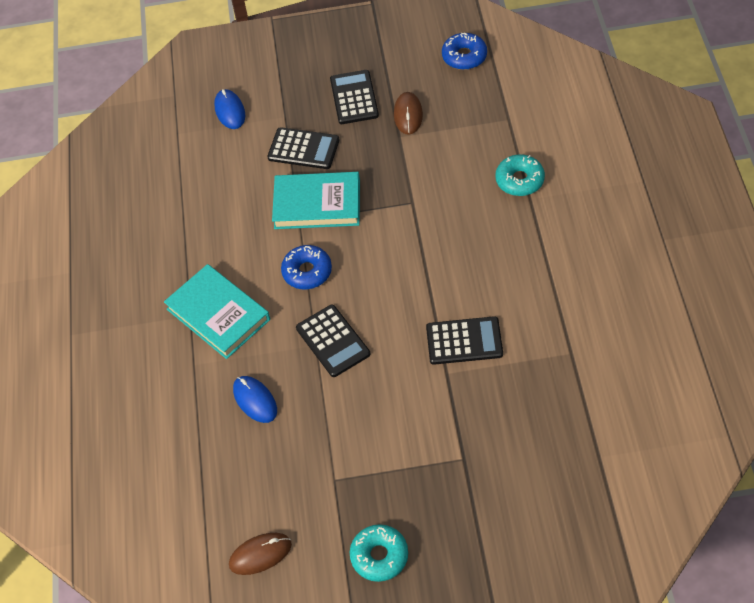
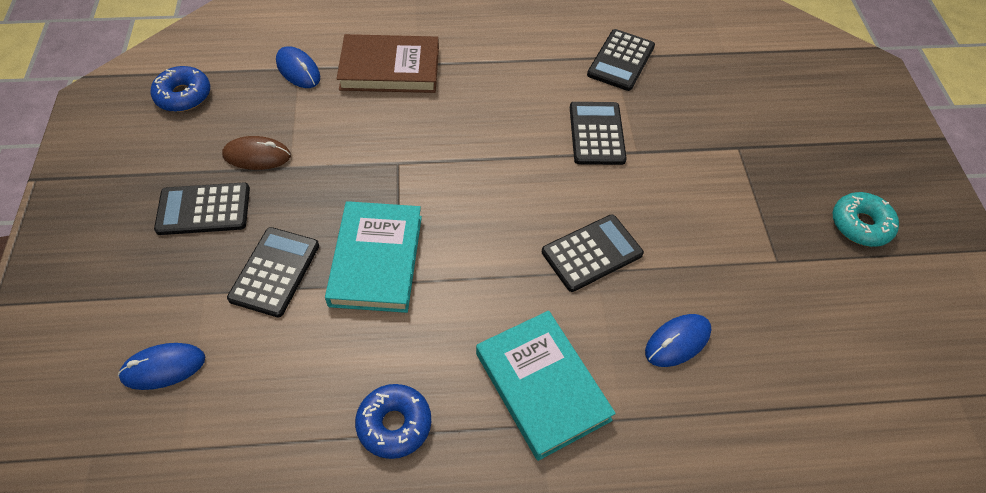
camera: 95 degrees left, 0 degrees up
turquoise book [164,264,270,359] -> turquoise book turned 75 degrees counterclockwise [476,311,616,461]
brown mouse [229,533,292,575] -> none
blue donut [281,245,332,289] -> blue donut moved to [355,384,431,459]
turquoise donut [495,154,545,196] -> brown book [337,34,439,93]
none -> blue mouse [276,46,320,88]
none -> black calculator [587,29,655,91]

